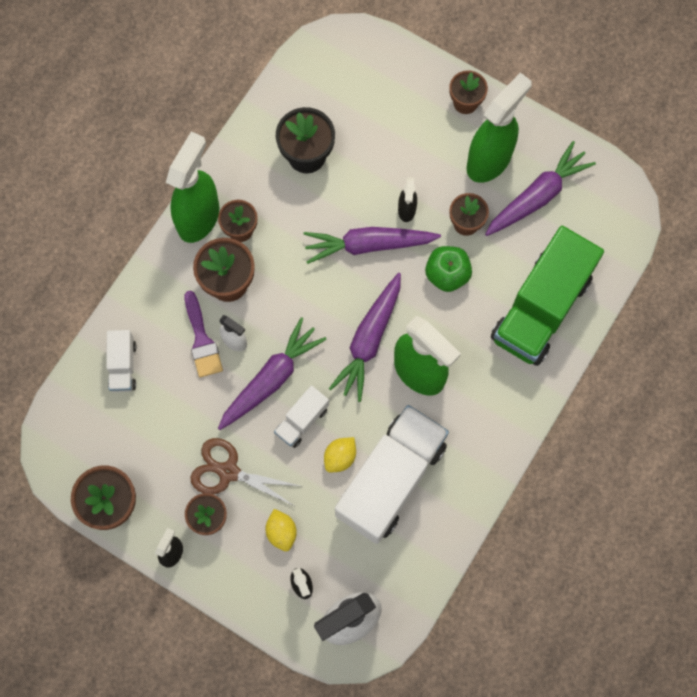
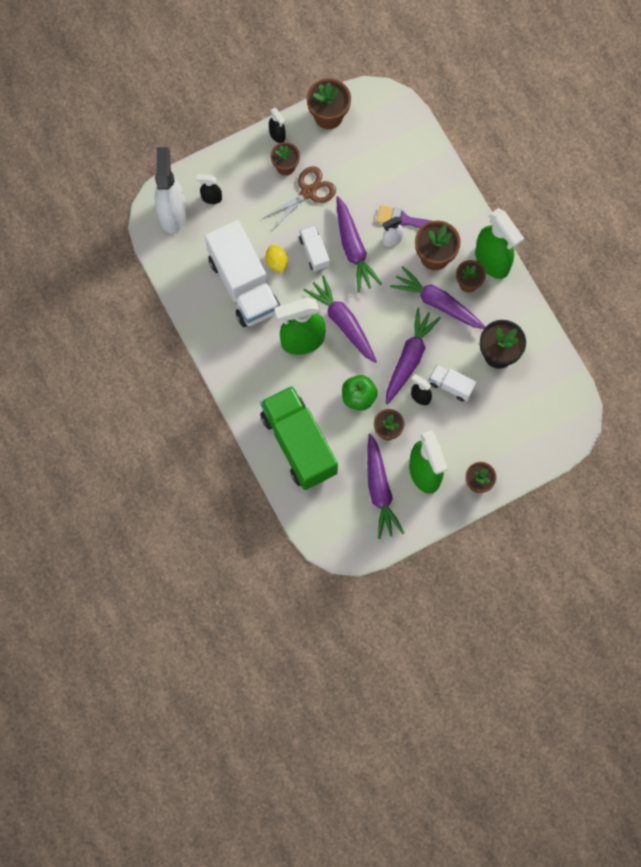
camera: 120 degrees right, 0 degrees up
white truck [106,330,136,392] -> white truck moved to [429,365,477,401]
yellow lemon [266,509,297,551] -> none
none -> purple carrot [390,266,486,329]

